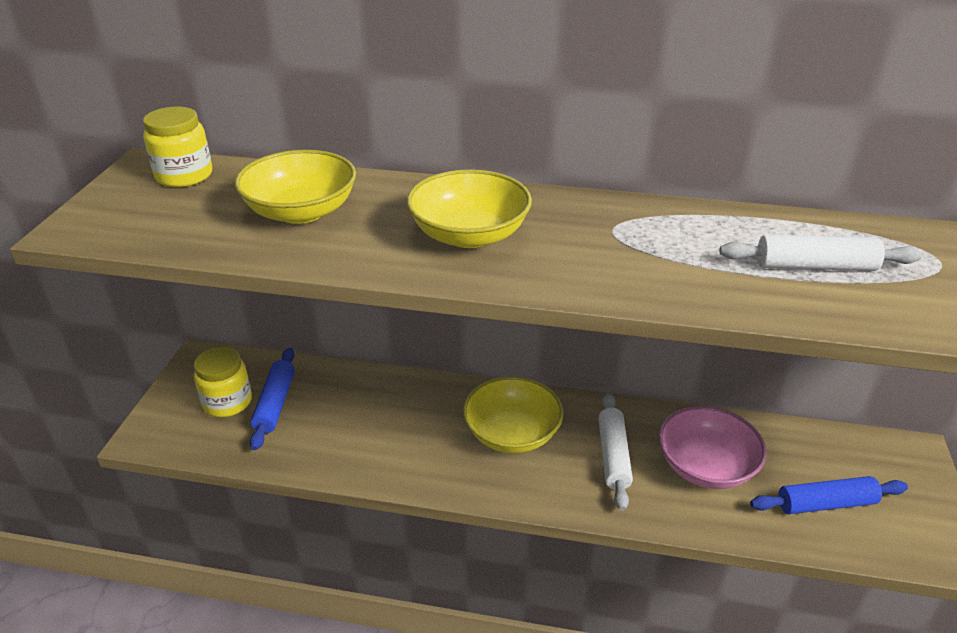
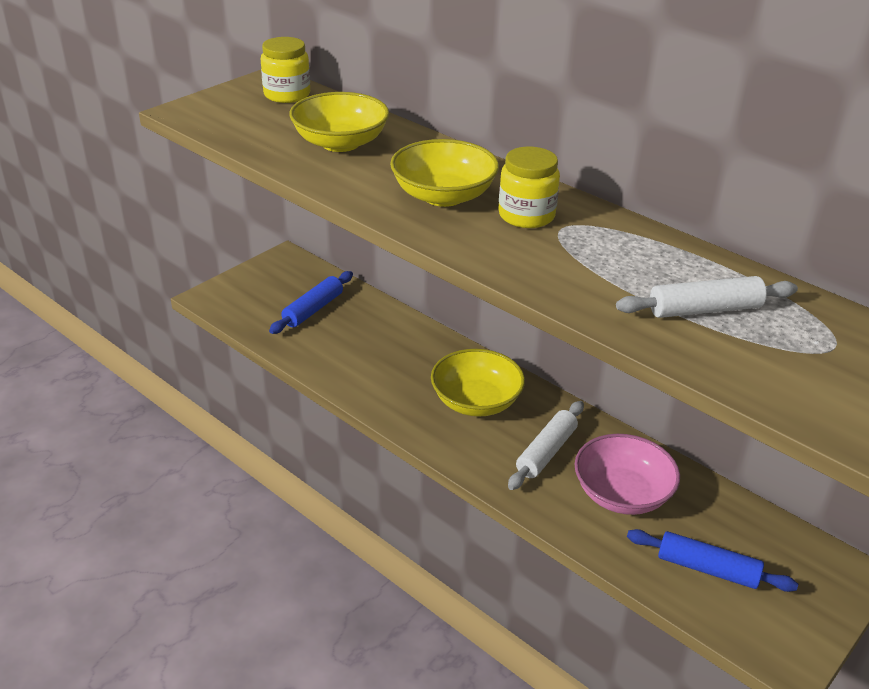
camera: 30 degrees right, 0 degrees up
yellow jar [194,347,252,417] -> yellow jar moved to [498,147,560,228]
white rolling pin [719,235,922,271] -> white rolling pin turned 45 degrees counterclockwise [616,276,798,318]

